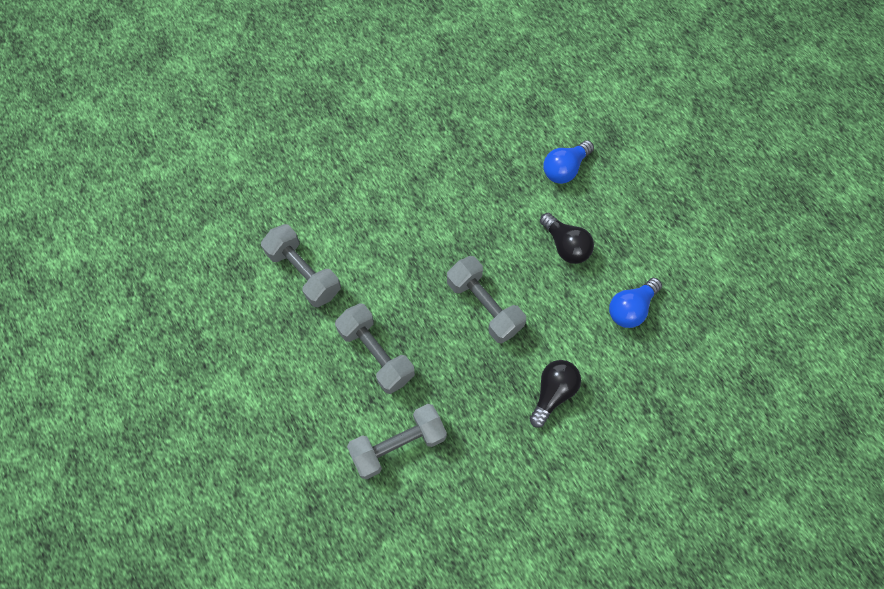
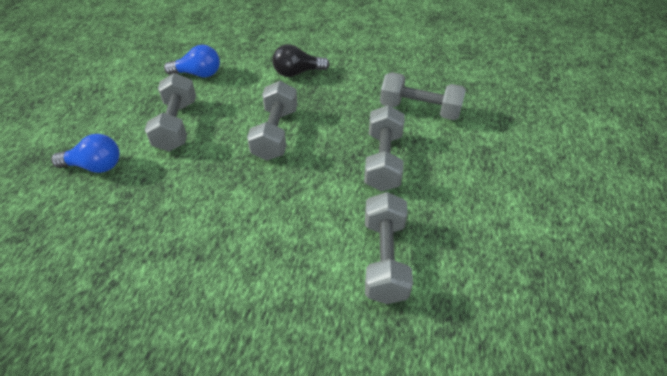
camera: 135 degrees left, 20 degrees down
black light bulb [540,213,594,264] -> grey dumbbell [145,73,196,151]

